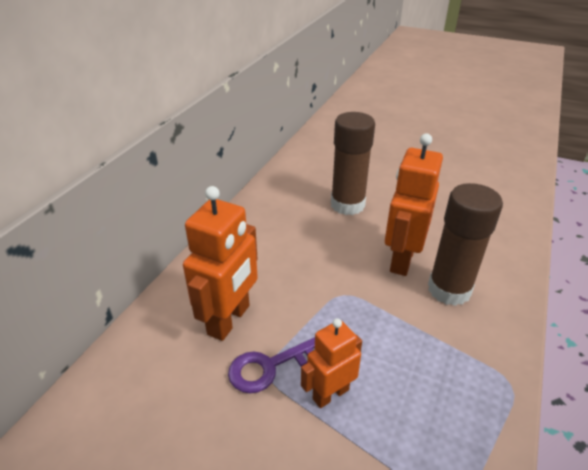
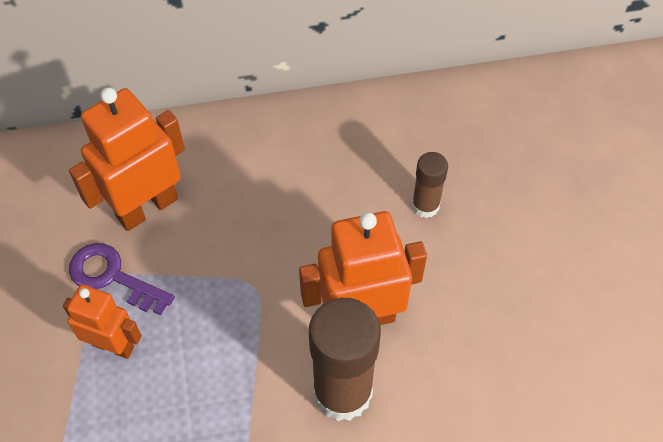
camera: 55 degrees right, 20 degrees up
orange robot [183,186,258,341] -> orange robot turned 150 degrees clockwise [69,87,185,231]
brown glue stick [331,112,375,215] -> brown glue stick [412,152,448,218], size x0.53

